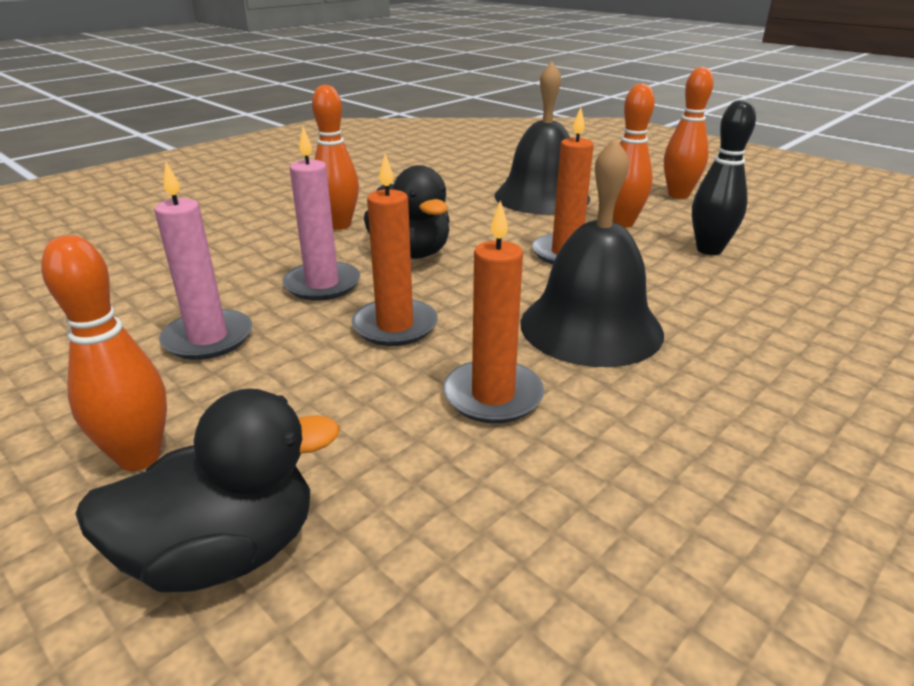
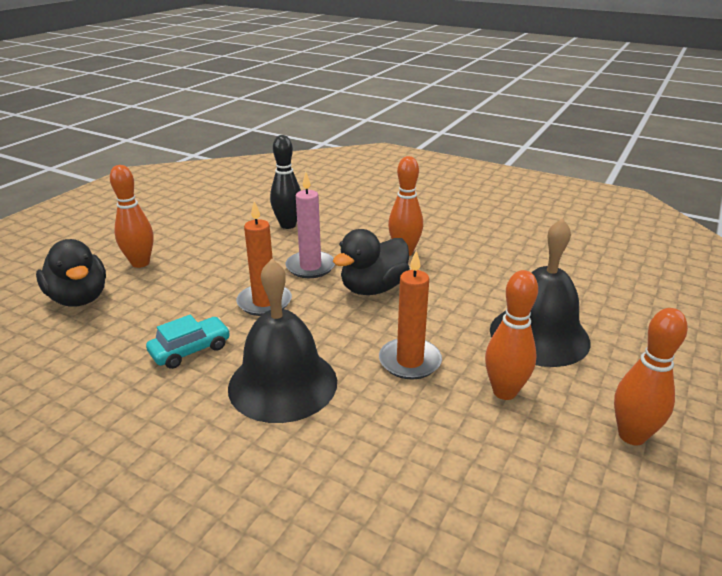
camera: 75 degrees right, 0 degrees up
pink candle [154,162,252,360] -> none
orange candle [443,200,544,423] -> turquoise car [146,315,230,369]
black bowling pin [692,99,756,255] -> black bowling pin moved to [270,135,301,229]

